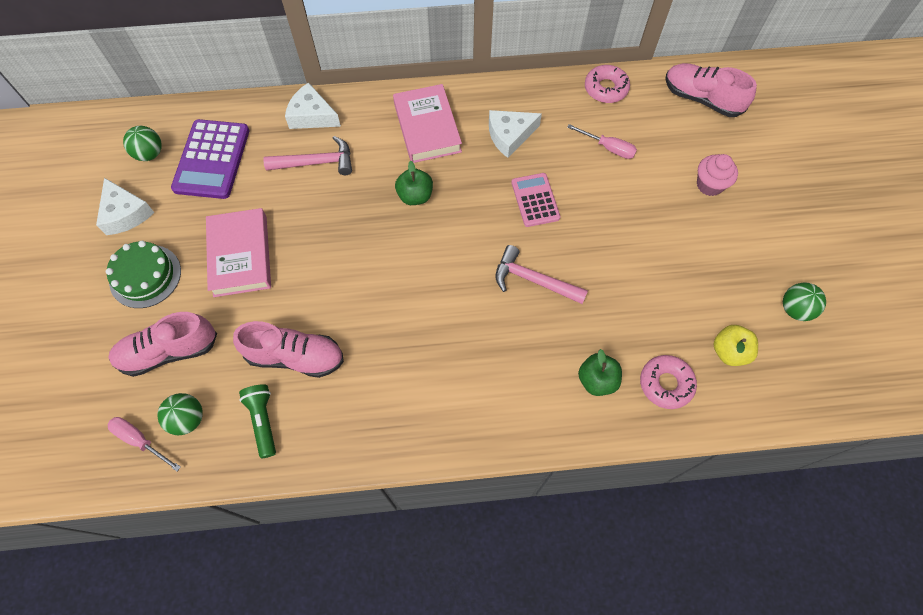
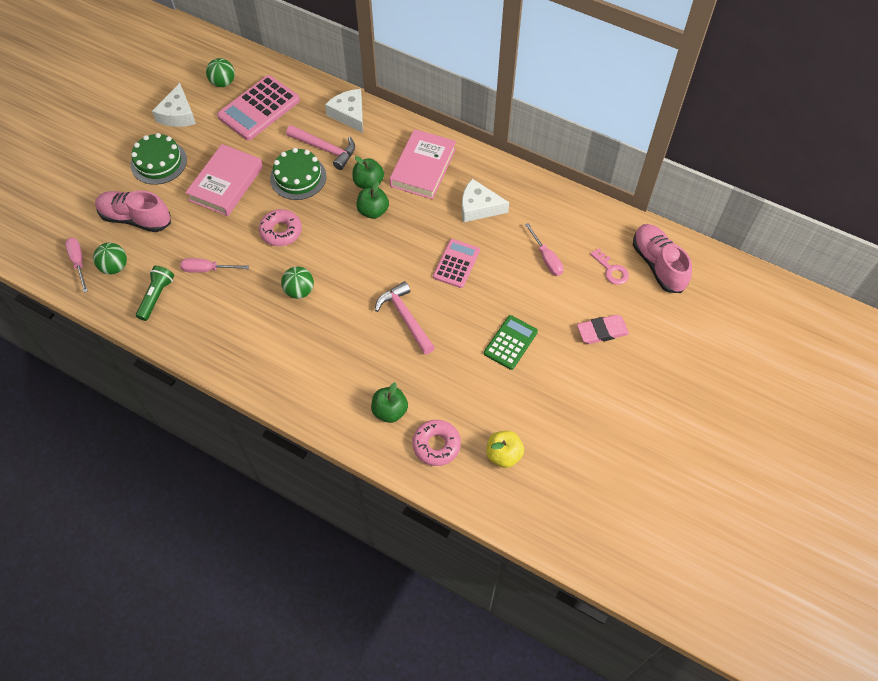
camera: 35 degrees right, 5 degrees down
purple calculator [171,119,249,199] -> pink calculator [217,75,300,140]
pink shoe [233,321,344,378] -> pink screwdriver [180,258,249,273]
pink donut [585,65,630,103] -> pink donut moved to [259,209,302,246]
pink cupcake [697,154,738,196] -> pink eraser [577,315,629,344]
green ball [783,282,826,321] -> green ball moved to [281,266,314,299]
none -> green cake [270,148,326,200]
none -> green apple [353,156,384,189]
none -> green calculator [484,315,538,370]
none -> pink key [590,248,629,285]

